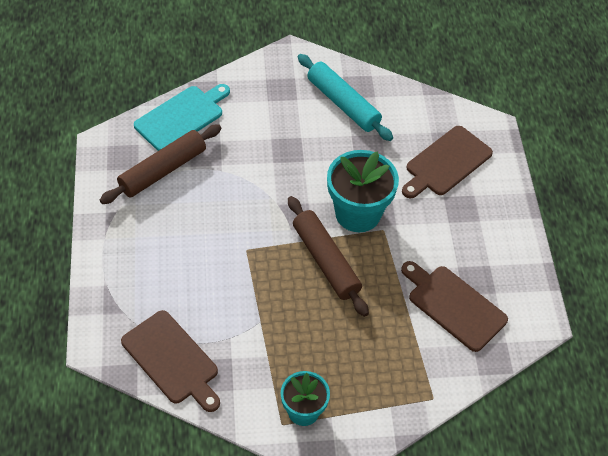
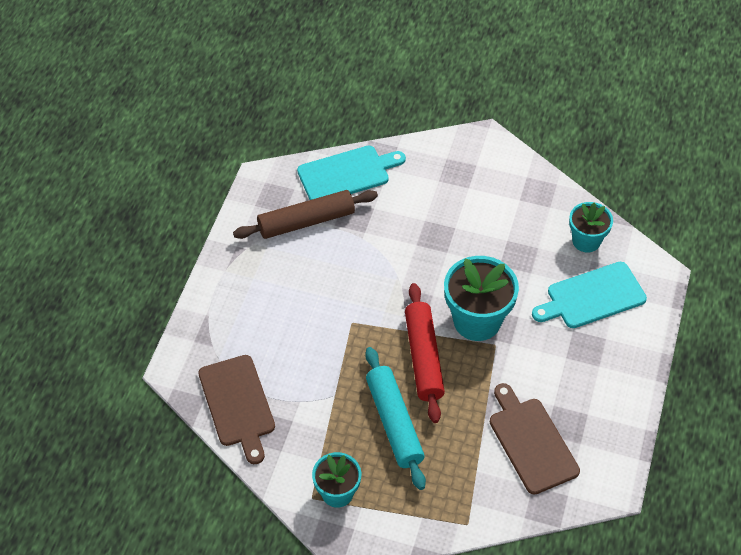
camera: 25 degrees right, 0 degrees up
brown rolling pin [288,196,369,317] -> red rolling pin [405,283,445,423]
turquoise rolling pin [298,54,393,141] -> turquoise rolling pin moved to [365,347,426,490]
brown cutting board [402,126,493,198] -> turquoise cutting board [532,262,647,328]
none -> turquoise flower pot [569,202,613,253]

